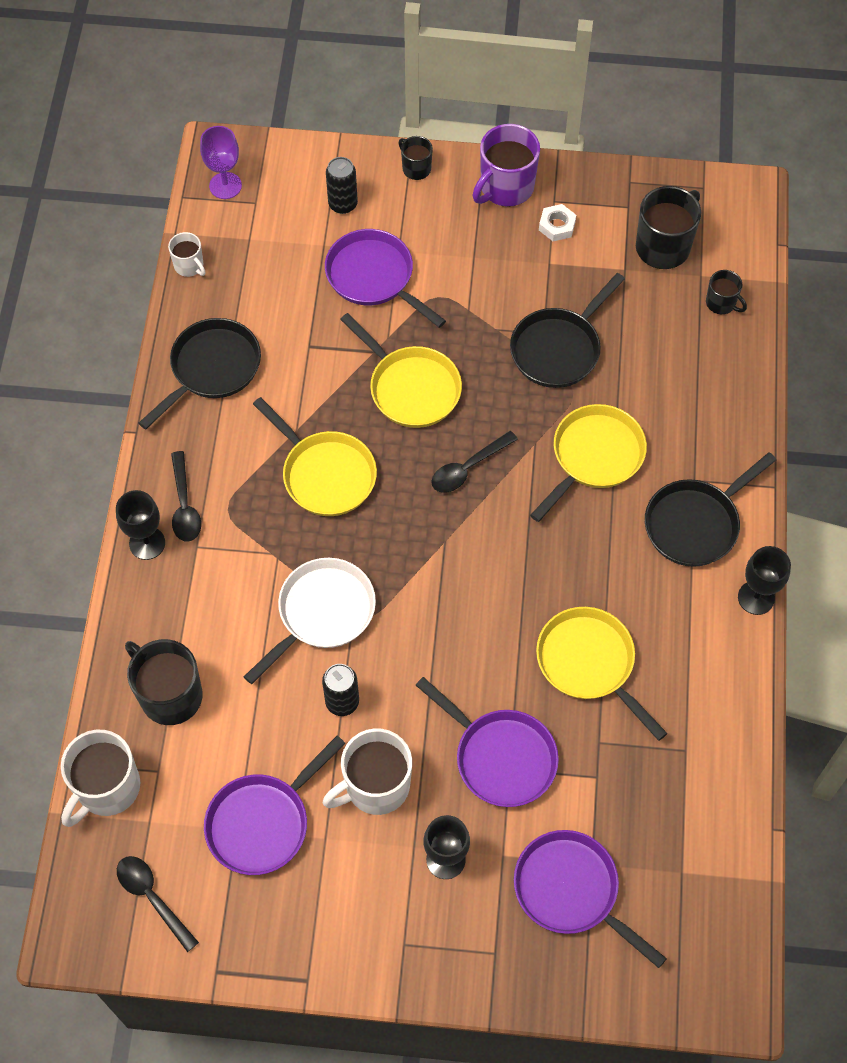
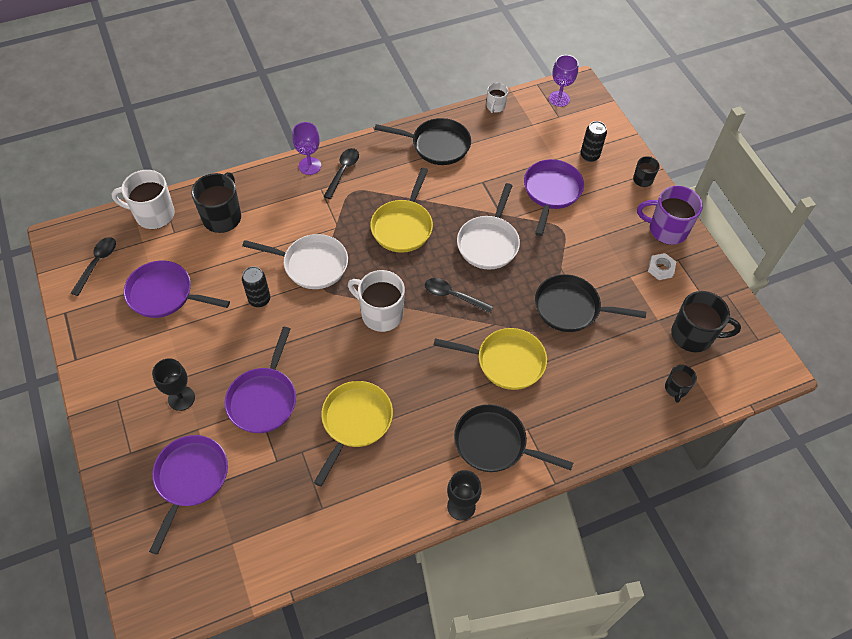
camera: 60 degrees right, 5 degrees down
black goblet [116,490,165,560] -> purple goblet [292,122,321,175]
black spoon [171,451,201,542] -> black spoon turned 150 degrees clockwise [323,148,359,199]
white mug [323,728,412,815] -> white mug moved to [348,270,405,332]
yellow pan [340,313,462,428] -> white pan [457,183,520,270]

